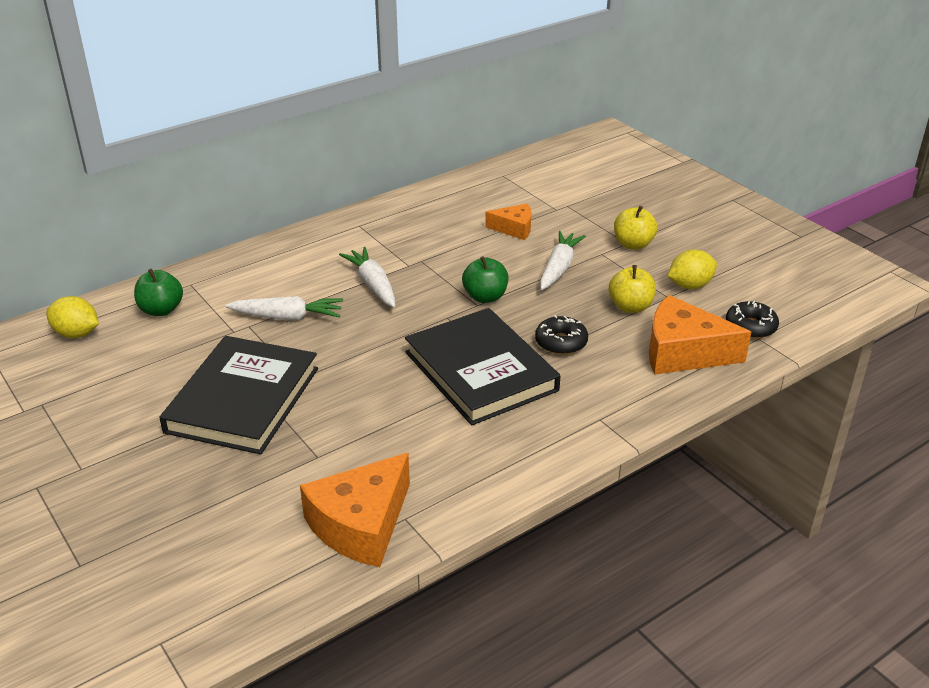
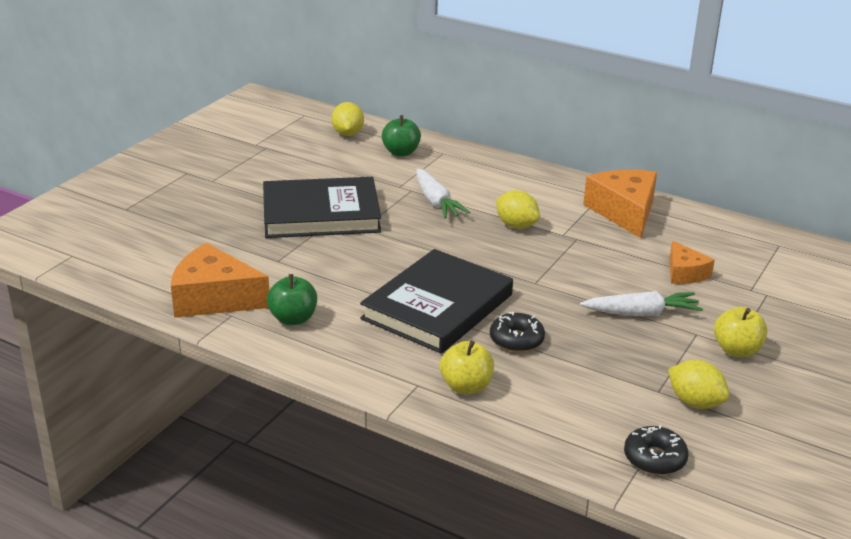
camera: 65 degrees right, 5 degrees down
white carrot [339,247,396,307] -> yellow lemon [496,190,540,229]
green apple [462,256,508,303] -> green apple moved to [267,274,317,325]
yellow apple [609,265,656,313] -> yellow apple moved to [440,340,494,394]
orange cheese [649,295,751,375] -> orange cheese moved to [583,170,657,238]

